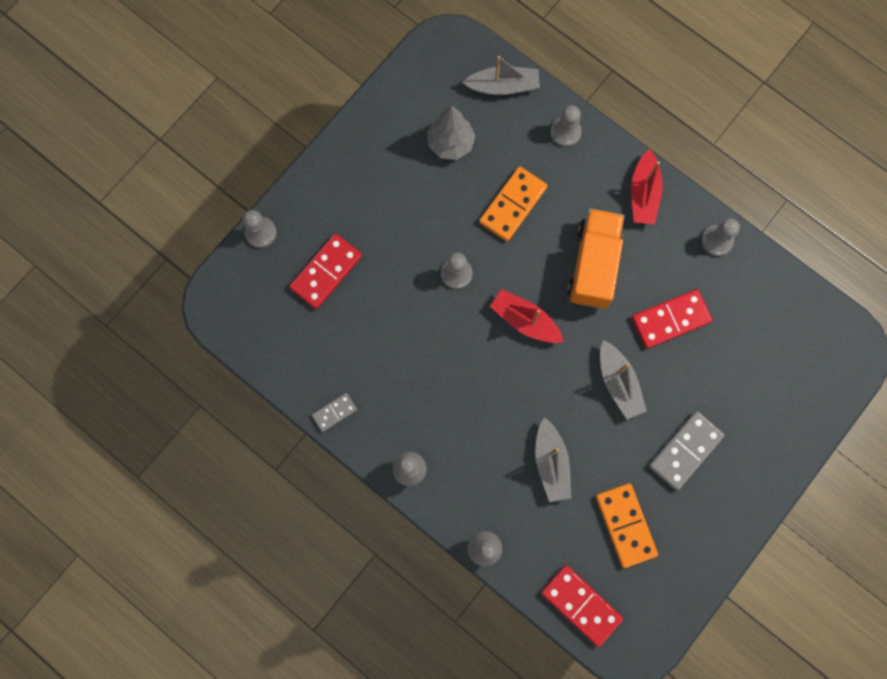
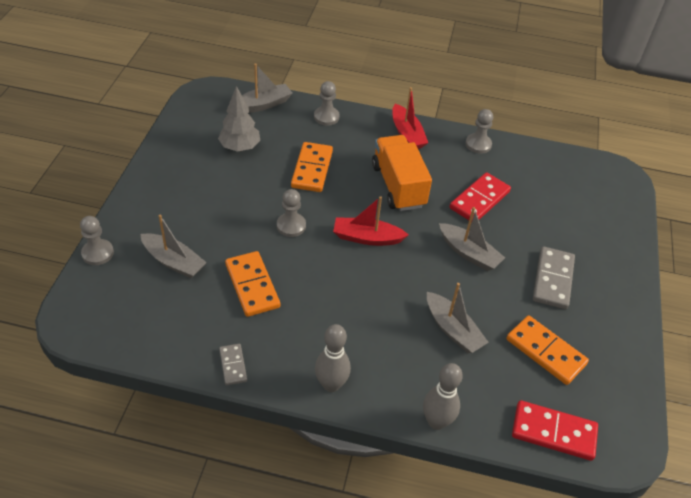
camera: 30 degrees left, 30 degrees down
red domino [289,234,362,309] -> grey boat [140,215,207,278]
grey domino [312,393,357,432] -> grey domino turned 45 degrees counterclockwise [219,344,247,385]
none -> orange domino [225,251,280,317]

